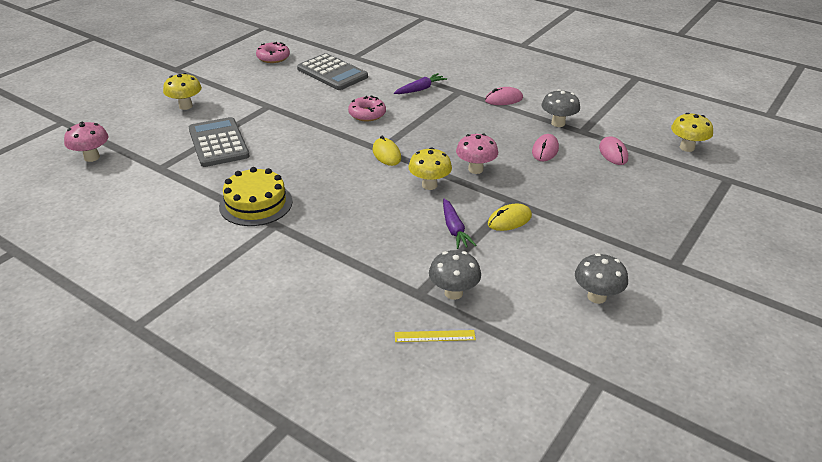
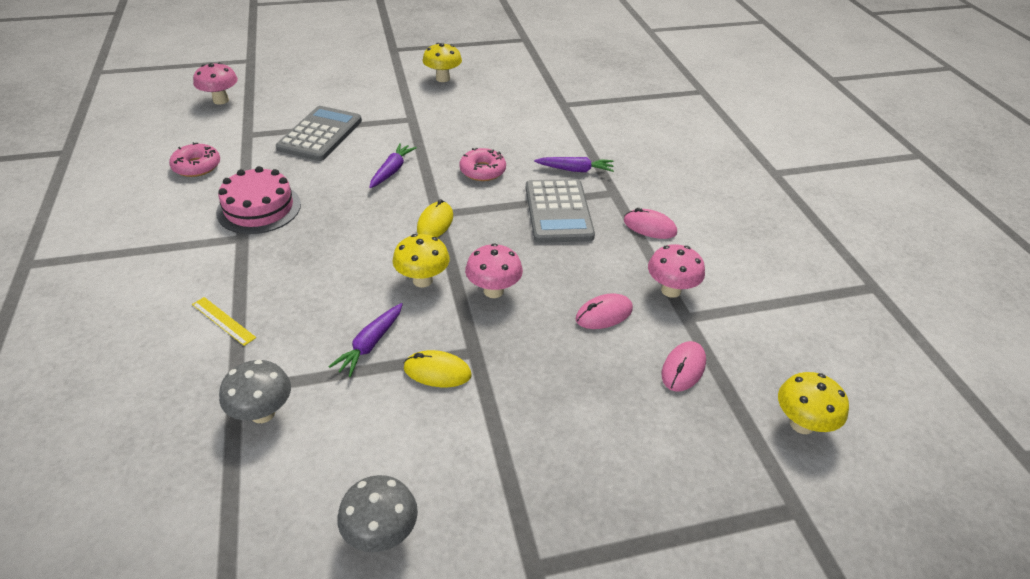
camera: 40 degrees right, 5 degrees up
yellow mushroom [163,73,202,110] -> yellow mushroom moved to [422,43,462,82]
yellow cake [219,167,292,226] -> pink cake [216,166,301,234]
pink donut [256,42,290,63] -> pink donut moved to [169,142,220,177]
grey calculator [297,53,368,90] -> grey calculator moved to [526,179,595,243]
yellow ruler [395,330,476,342] -> yellow ruler moved to [192,297,256,346]
grey mushroom [541,89,580,127] -> pink mushroom [648,244,705,298]
none -> purple carrot [369,143,417,188]

